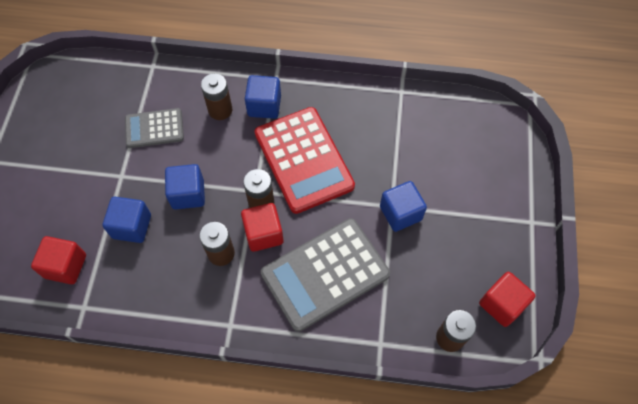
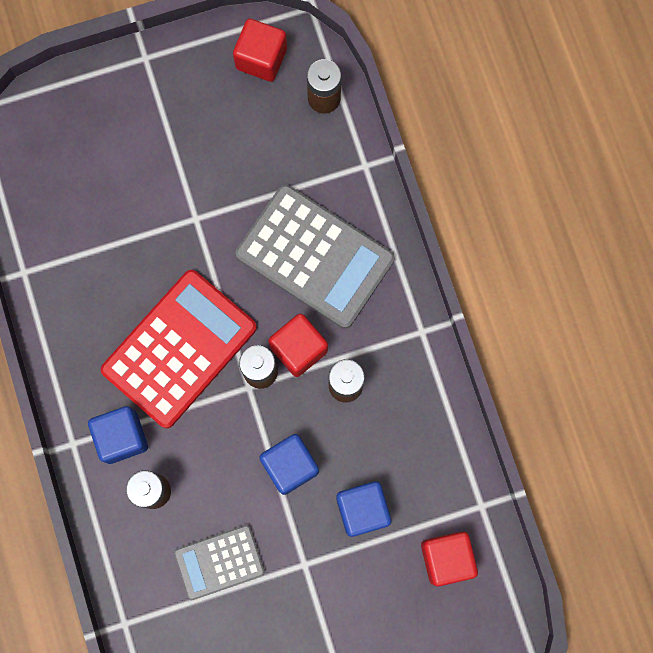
camera: 115 degrees left, 15 degrees up
grey calculator [125,108,184,148] -> grey calculator turned 105 degrees clockwise [174,525,265,601]
blue cube [380,181,427,232] -> none

